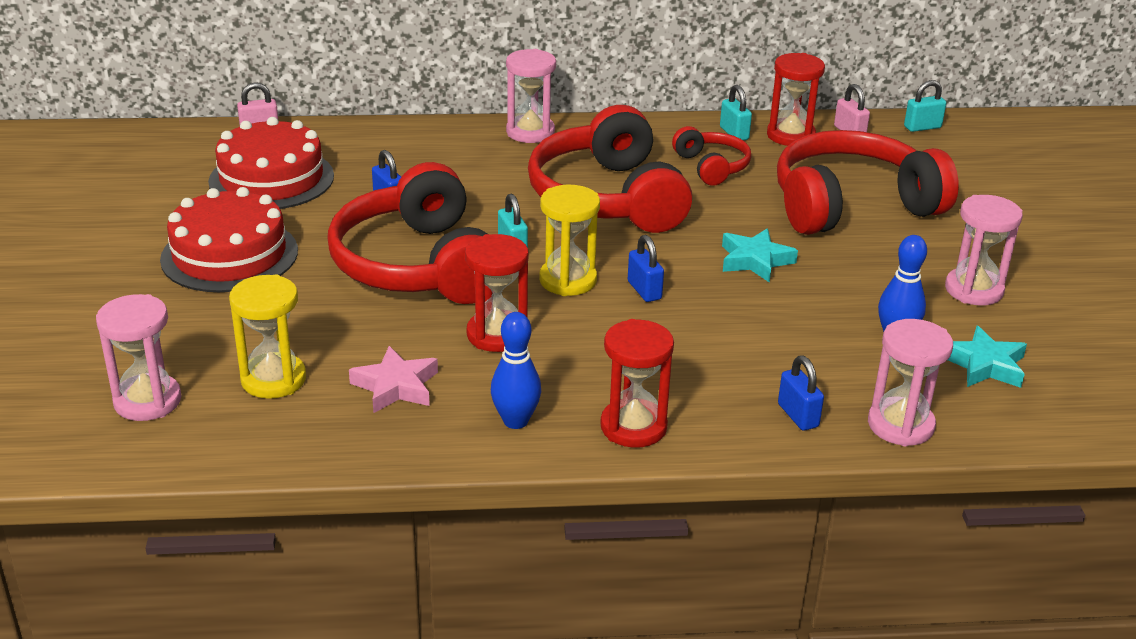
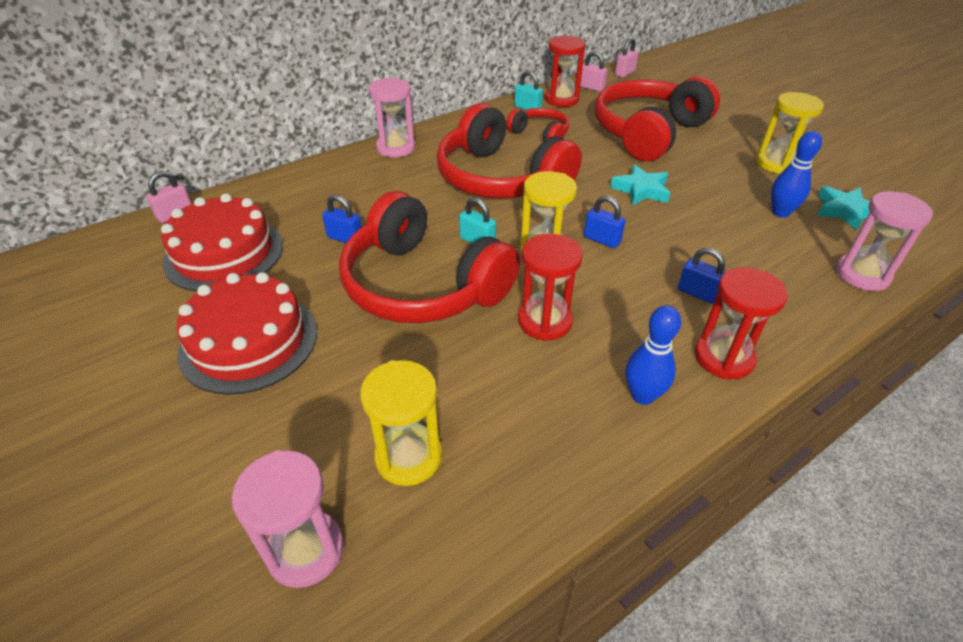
camera: 30 degrees left, 10 degrees up
pink star [349,346,438,413] -> none
blue padlock [778,356,824,431] -> blue padlock moved to [678,248,726,304]
turquoise padlock [904,80,946,132] -> pink padlock [615,38,639,78]
pink hourglass [945,195,1023,305] -> yellow hourglass [756,92,824,174]

